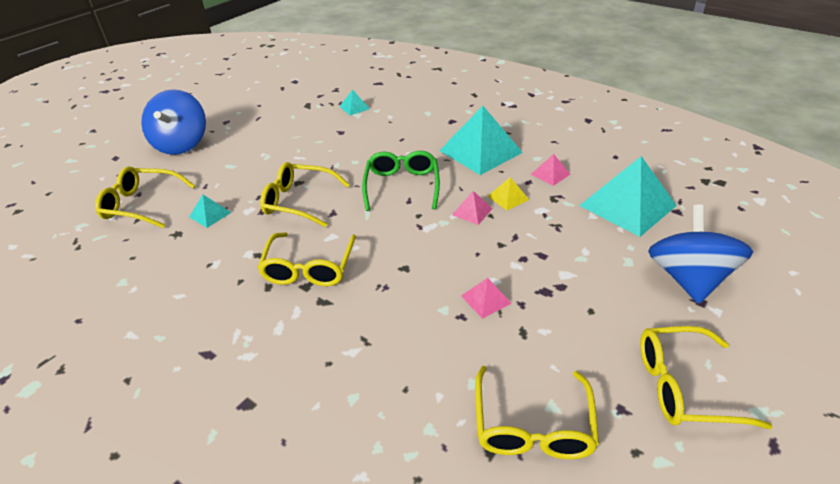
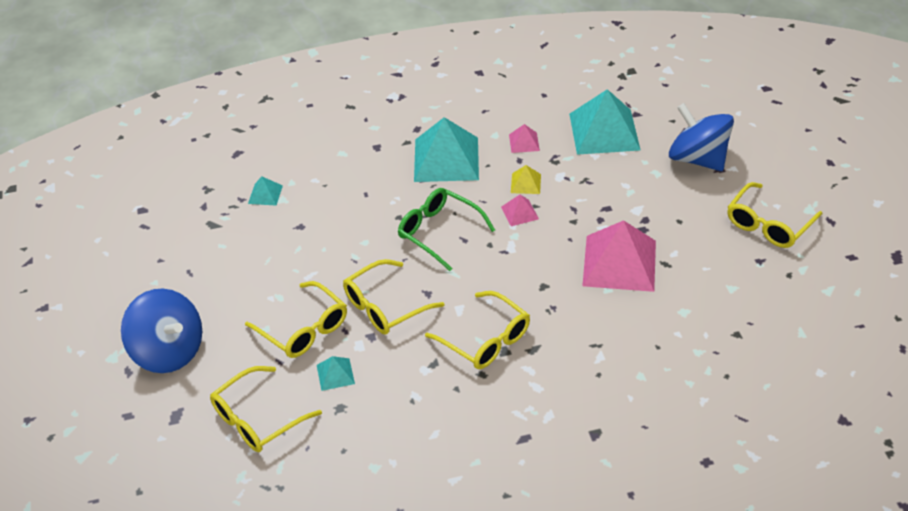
camera: 50 degrees left, 5 degrees up
pink pyramid [461,278,512,319] -> pink pyramid [582,220,656,292], size x2.24
yellow glasses [475,366,599,459] -> yellow glasses moved to [245,281,347,358]

